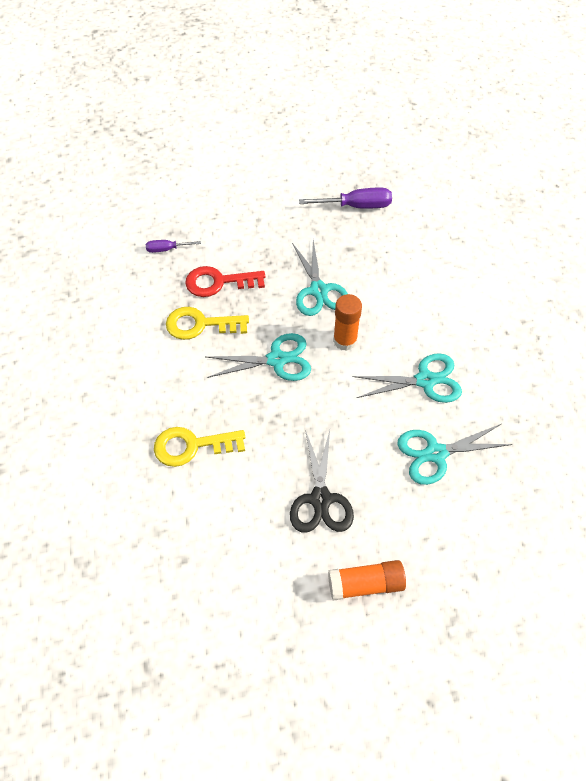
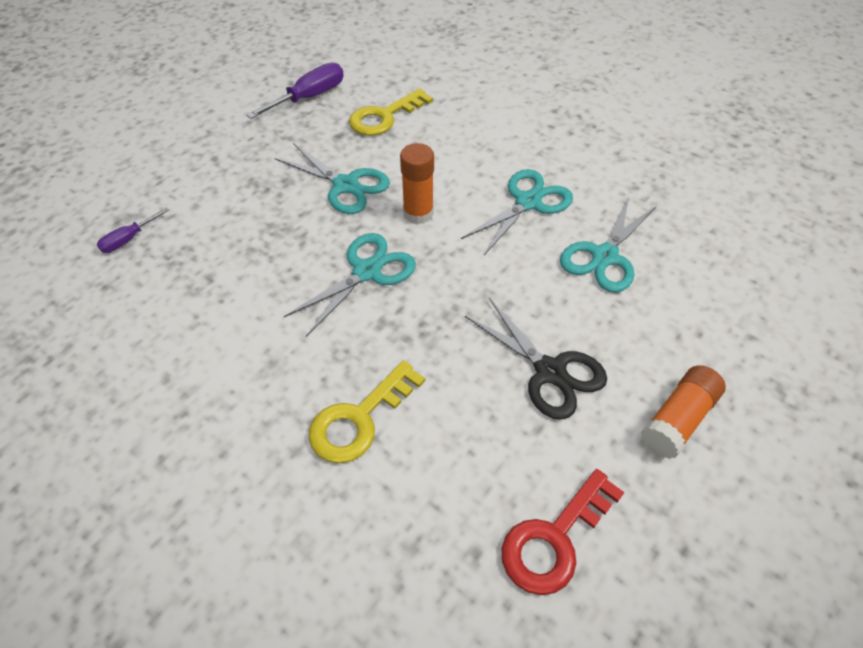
camera: 40 degrees left, 5 degrees down
yellow key [166,307,249,340] -> yellow key moved to [349,88,433,136]
red key [185,266,265,297] -> red key moved to [501,469,624,595]

